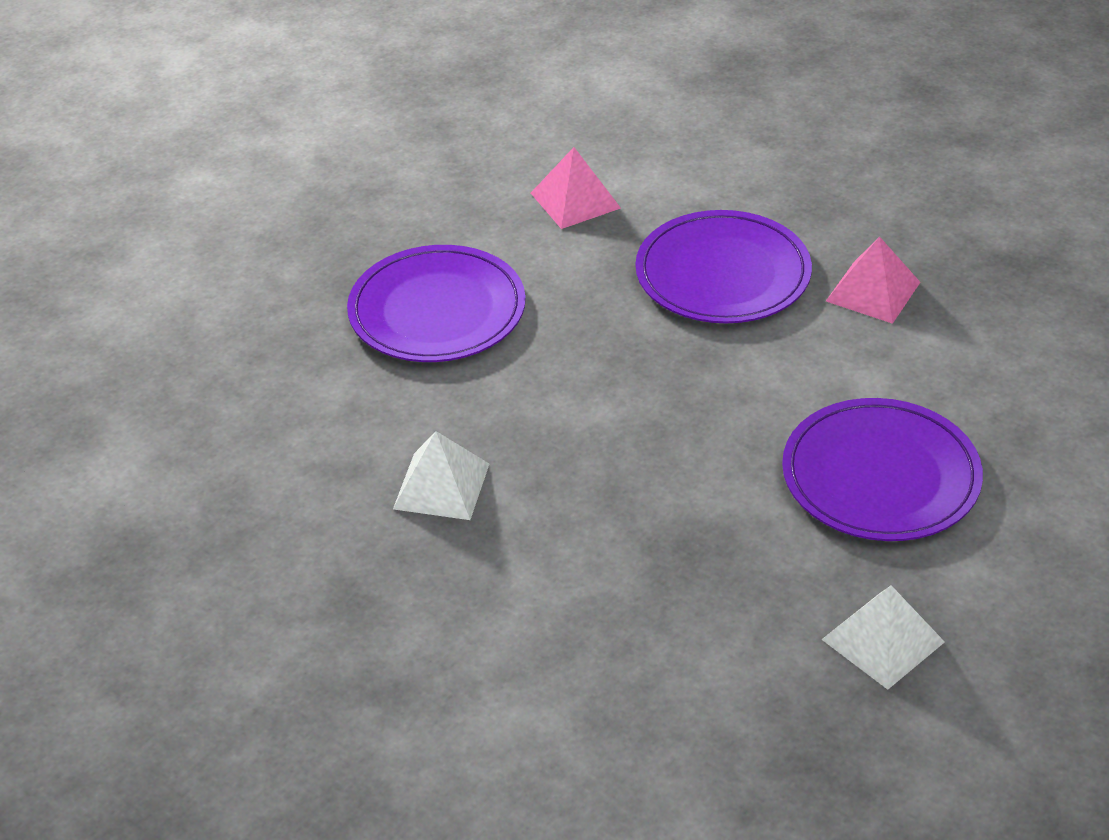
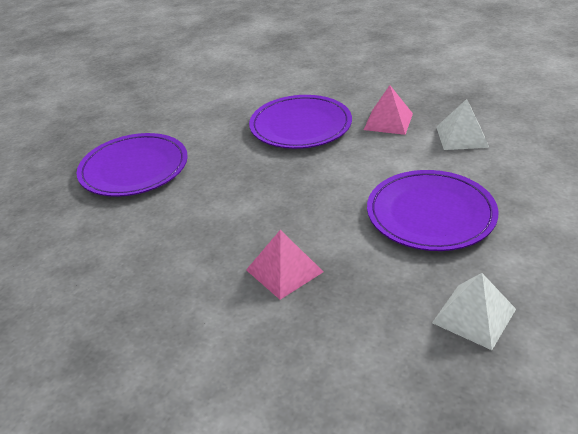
camera: 10 degrees left, 5 degrees down
white pyramid [393,431,489,520] -> white pyramid moved to [436,99,489,150]
pink pyramid [531,147,621,229] -> pink pyramid moved to [246,230,324,300]

